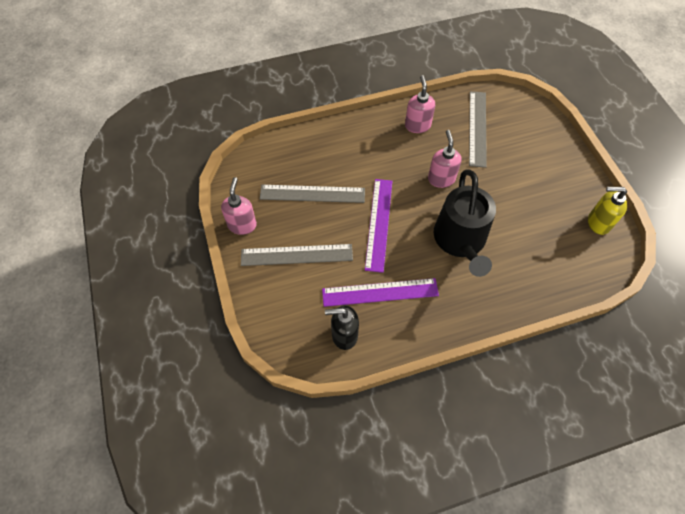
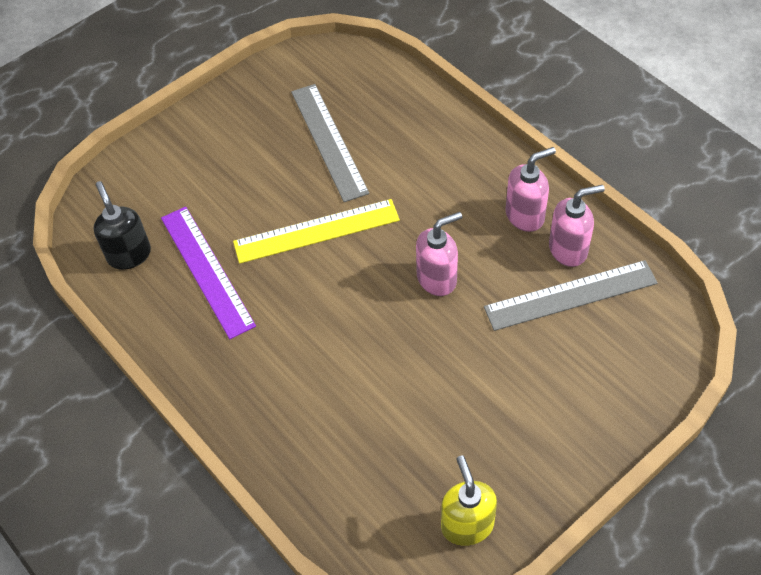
camera: 70 degrees right, 5 degrees down
pink soap dispenser [221,177,257,235] -> pink soap dispenser moved to [549,185,605,267]
grey ruler [241,244,353,266] -> none
purple ruler [365,179,392,273] -> yellow ruler [233,199,400,264]
black watering can [434,170,496,277] -> none

